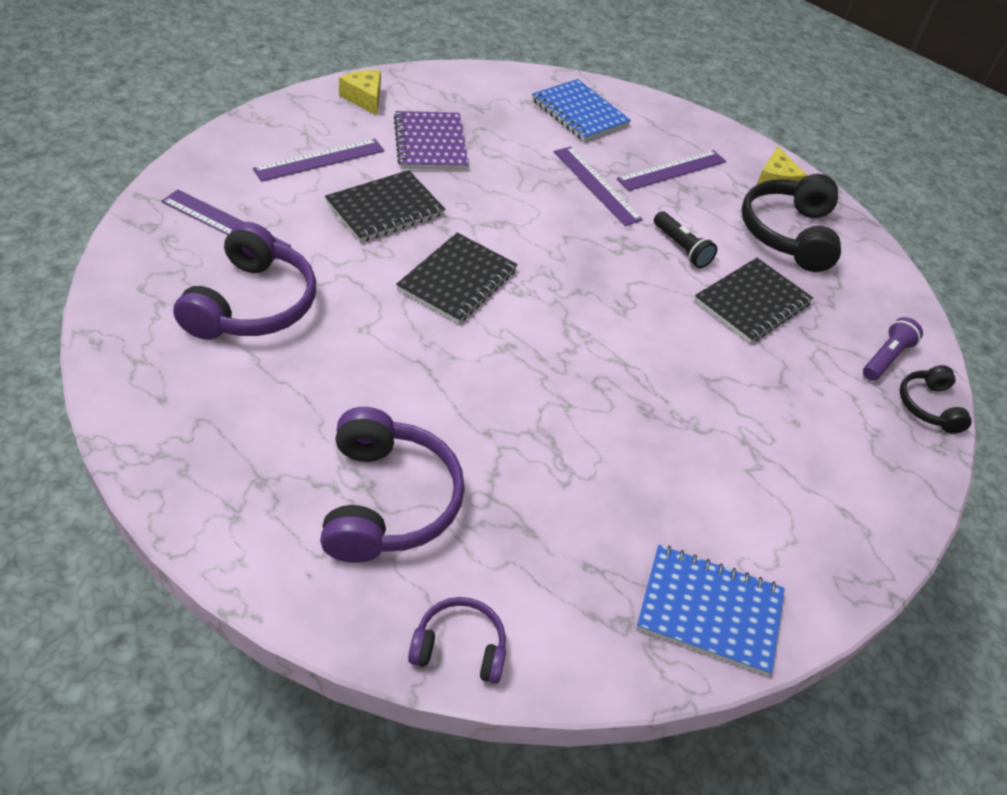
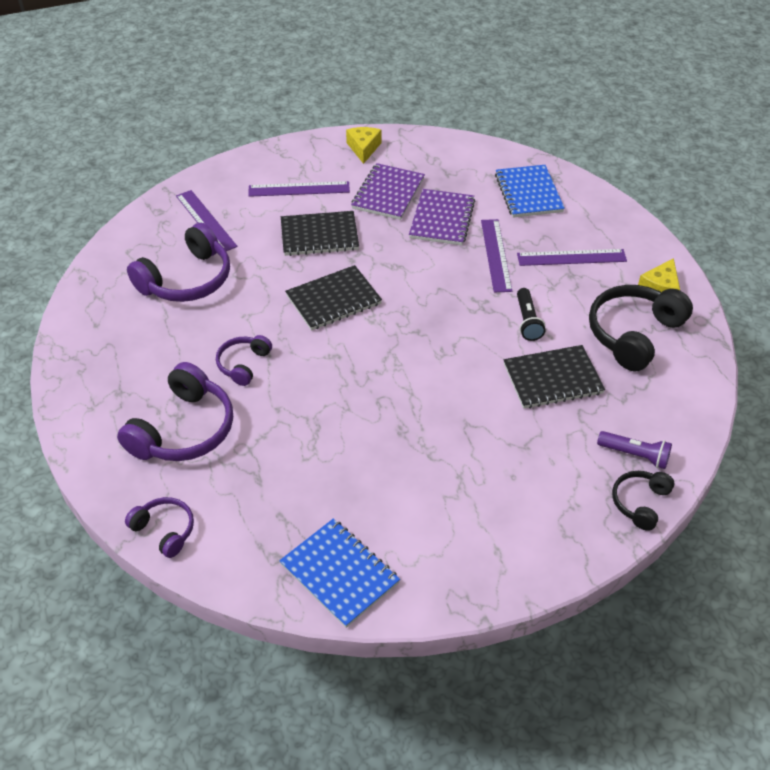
camera: 35 degrees right, 0 degrees up
purple flashlight [863,317,923,381] -> purple flashlight turned 45 degrees clockwise [597,431,672,469]
none -> purple headphones [216,335,272,386]
none -> purple notebook [409,189,475,245]

